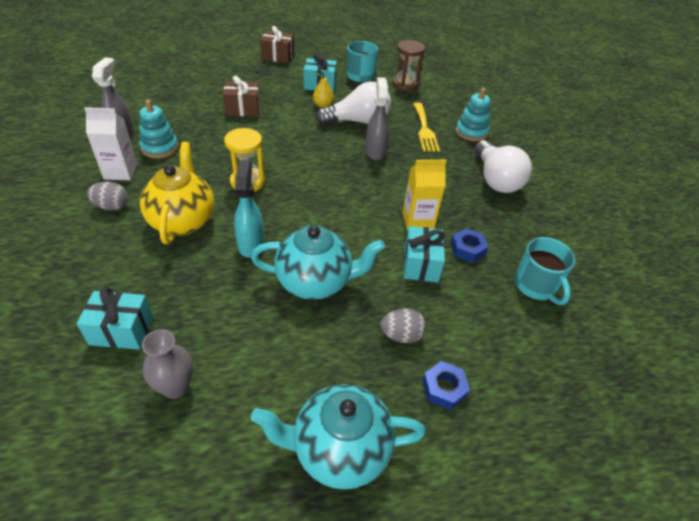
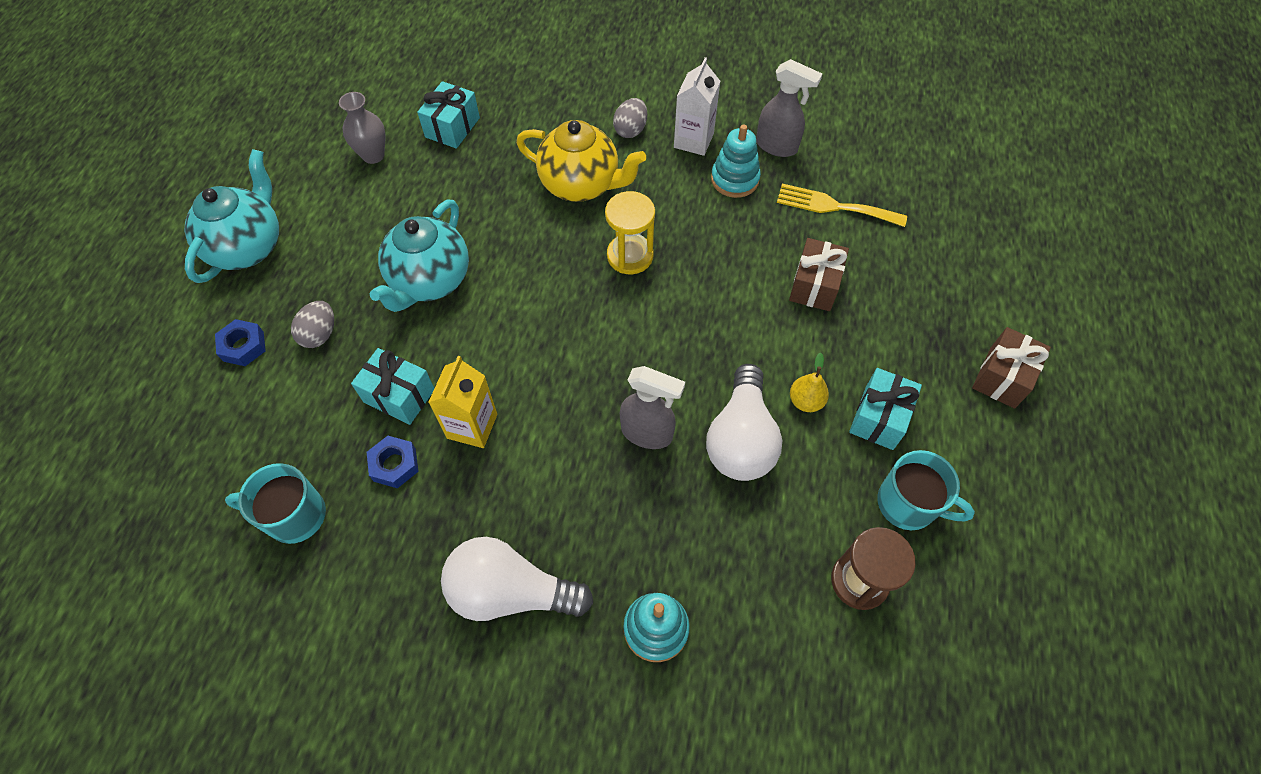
camera: 115 degrees right, 15 degrees up
turquoise spray bottle [234,160,264,257] -> none
yellow fork [413,102,440,152] -> yellow fork moved to [777,184,907,227]

